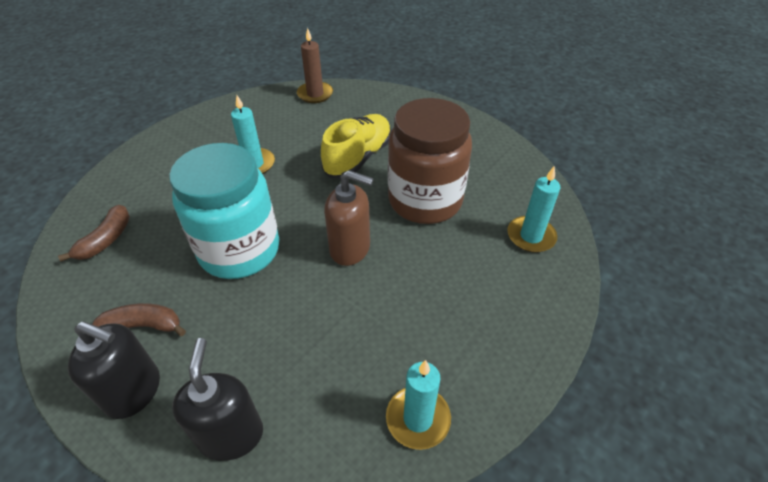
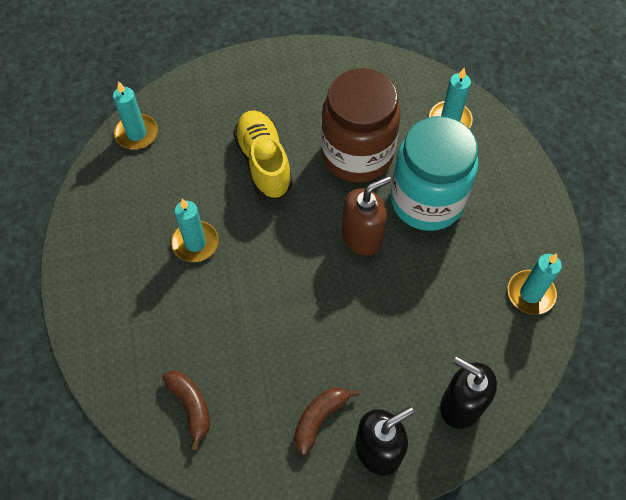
camera: 50 degrees left, 15 degrees up
turquoise jar [169,143,279,279] -> turquoise jar moved to [390,116,478,231]
brown candle [297,28,333,103] -> turquoise candle [113,81,158,149]

